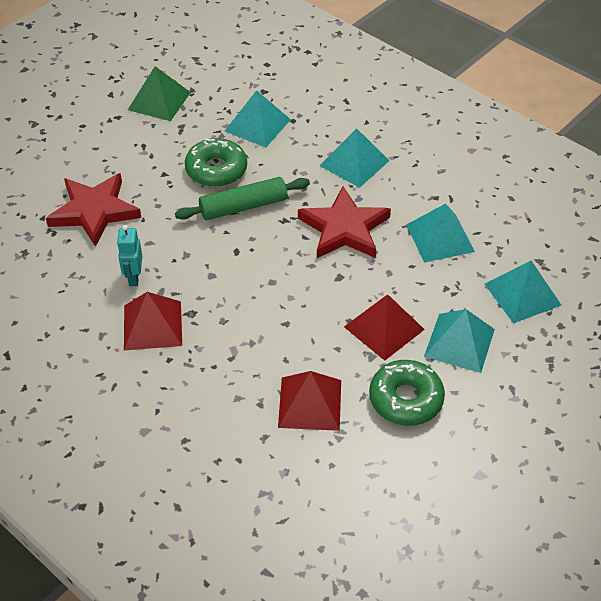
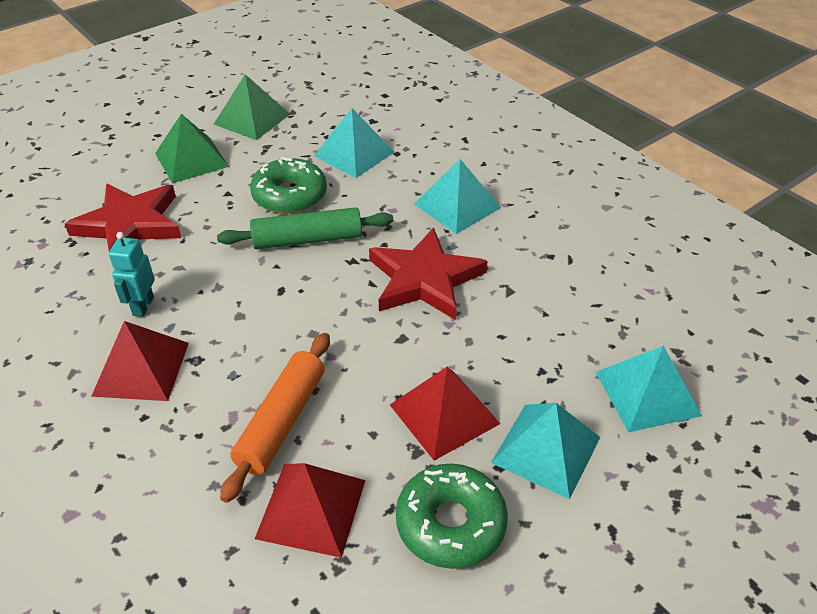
camera: 10 degrees right, 5 degrees down
turquoise pyramid [406,203,475,263] -> none
none -> green pyramid [155,114,229,184]
none -> orange rolling pin [220,333,330,503]

